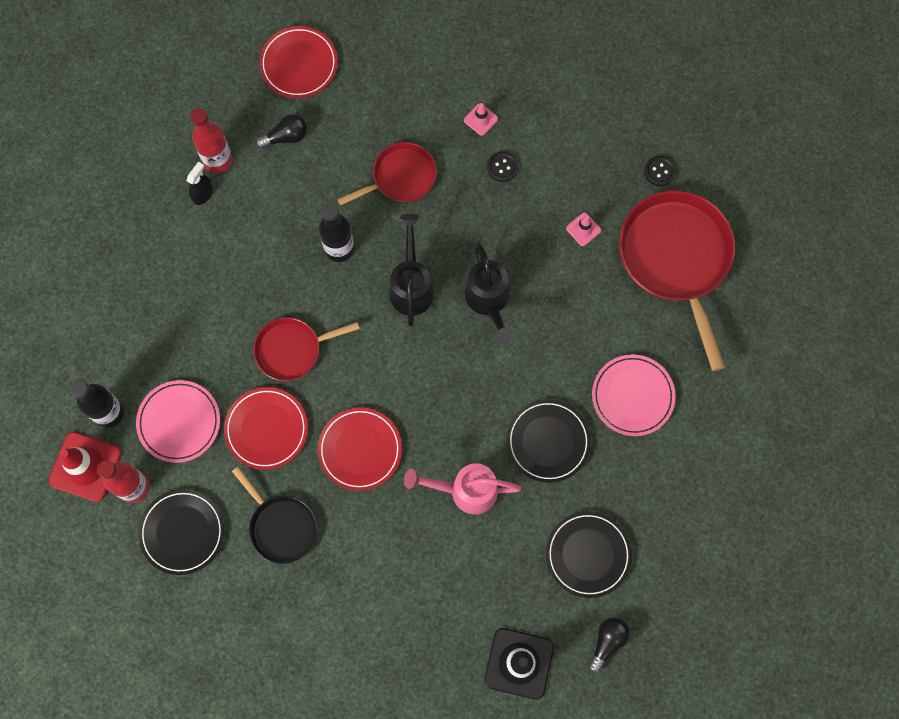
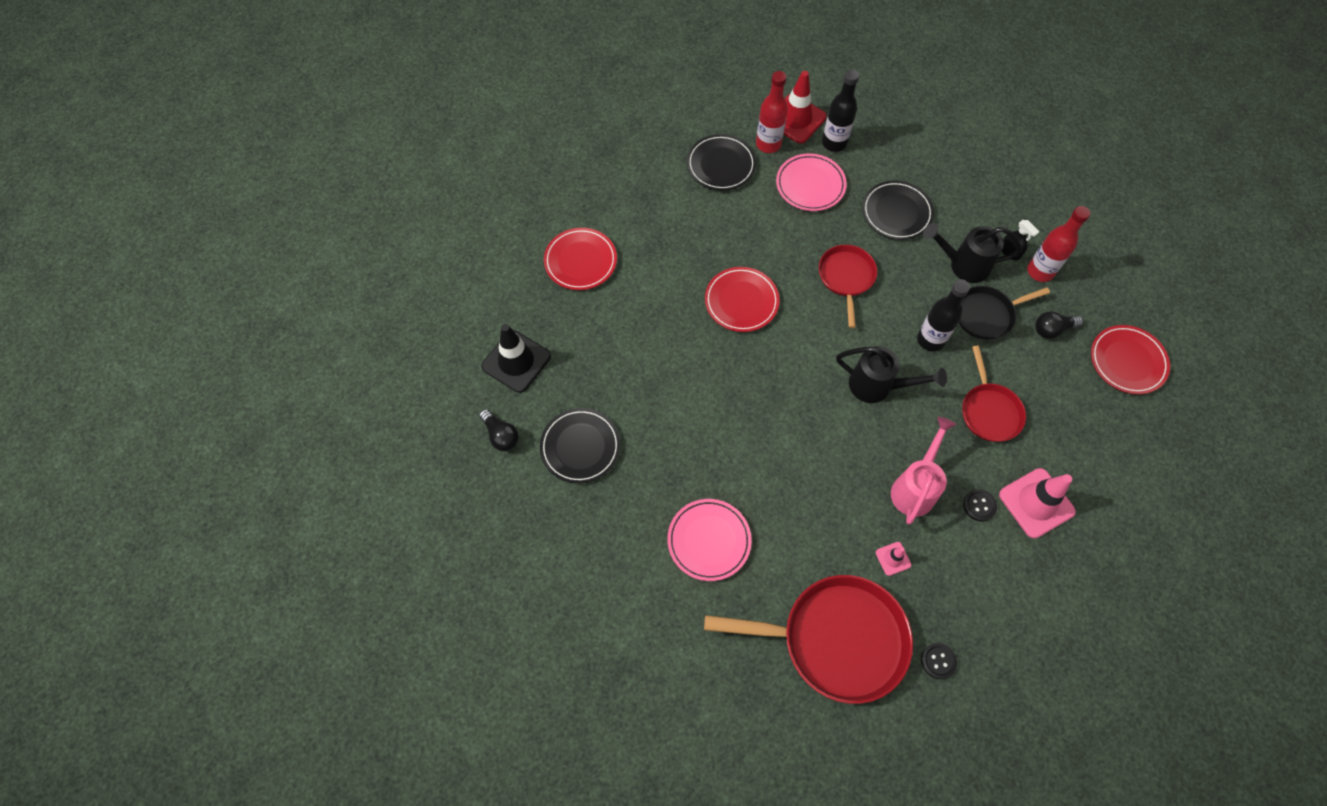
camera: 110 degrees right, 10 degrees down
red plate [224,387,308,470] -> red plate moved to [544,228,617,290]
black pan [232,467,317,564] -> black pan moved to [959,286,1050,340]
black light bulb [256,114,307,149] -> black light bulb turned 75 degrees clockwise [1035,311,1083,339]
pink watering can [404,463,521,514] -> pink watering can moved to [891,417,956,524]
pink traffic cone [464,103,498,136] -> pink traffic cone [999,468,1076,538], size x2.08
black watering can [465,242,514,344] -> black watering can moved to [923,223,1022,283]
black plate [507,400,591,483] -> black plate moved to [862,180,934,240]

